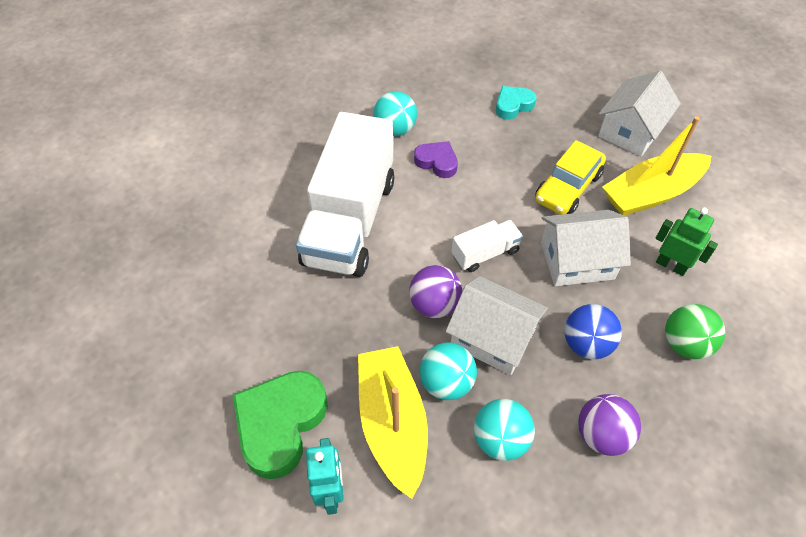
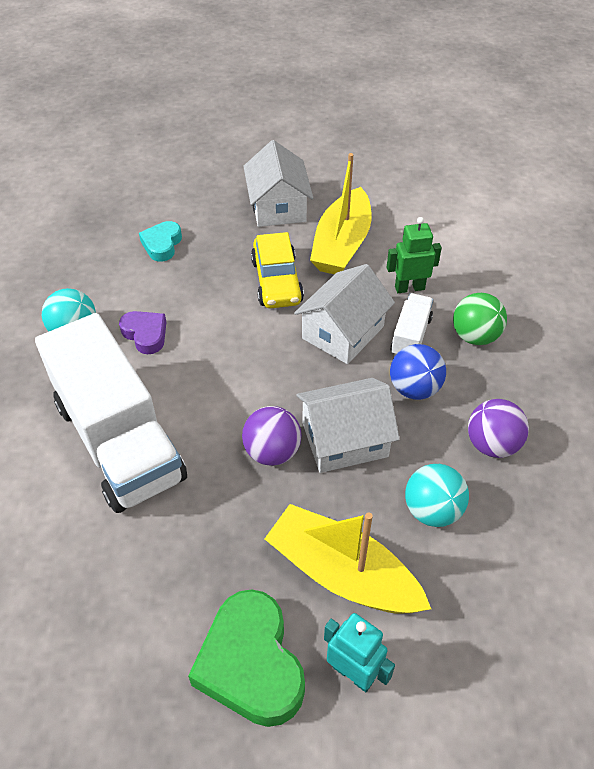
camera: 45 degrees left, 5 degrees down
purple heart [414,141,458,178] -> purple heart turned 60 degrees clockwise [119,311,166,354]
turquoise ball [420,342,477,400] -> none
white truck [451,220,523,272] -> white truck moved to [390,293,433,356]

